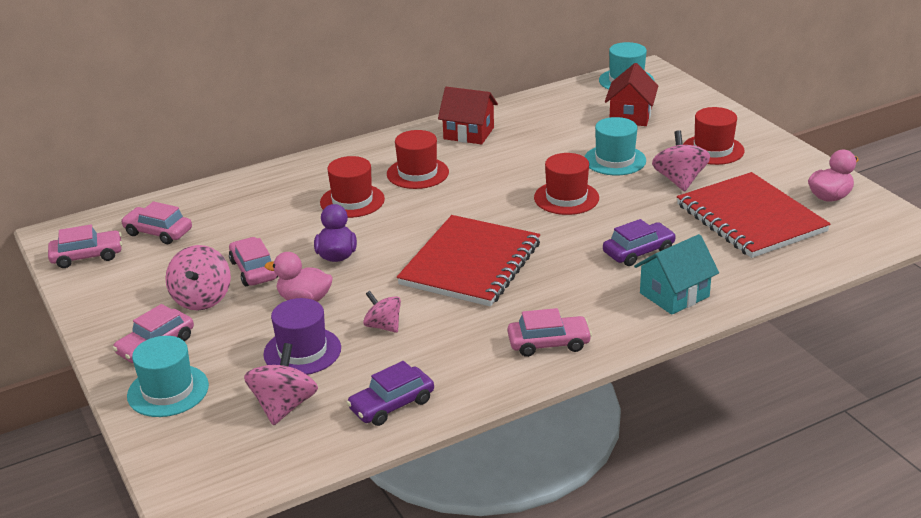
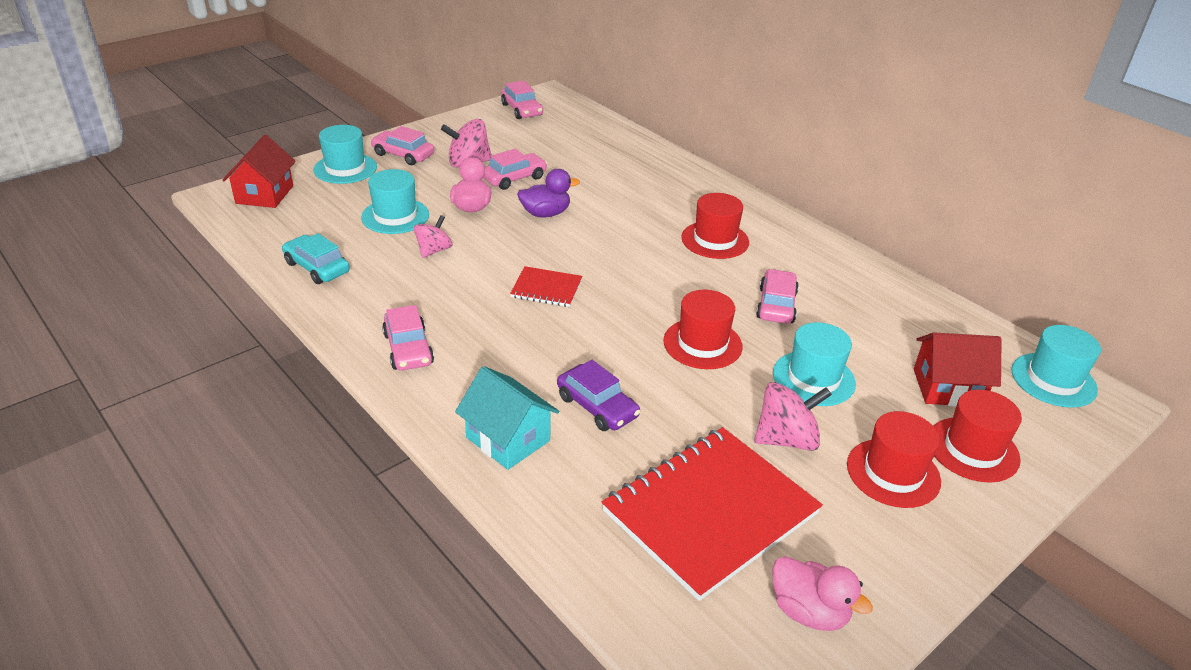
camera: 75 degrees right, 5 degrees up
pink car [121,201,192,244] -> pink car moved to [756,269,799,324]
pink spinning top [244,343,318,425] -> none
purple hat [263,298,341,375] -> turquoise hat [361,169,429,234]
red hat [320,156,385,218] -> red hat moved to [934,390,1022,483]
purple car [347,361,434,426] -> turquoise car [282,233,350,284]
red notebook [397,215,540,307] -> red notebook [510,266,582,307], size x0.47
red house [438,87,498,144] -> red house moved to [223,135,296,208]

